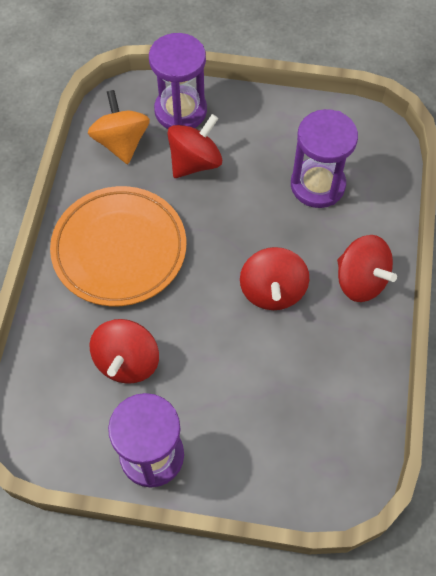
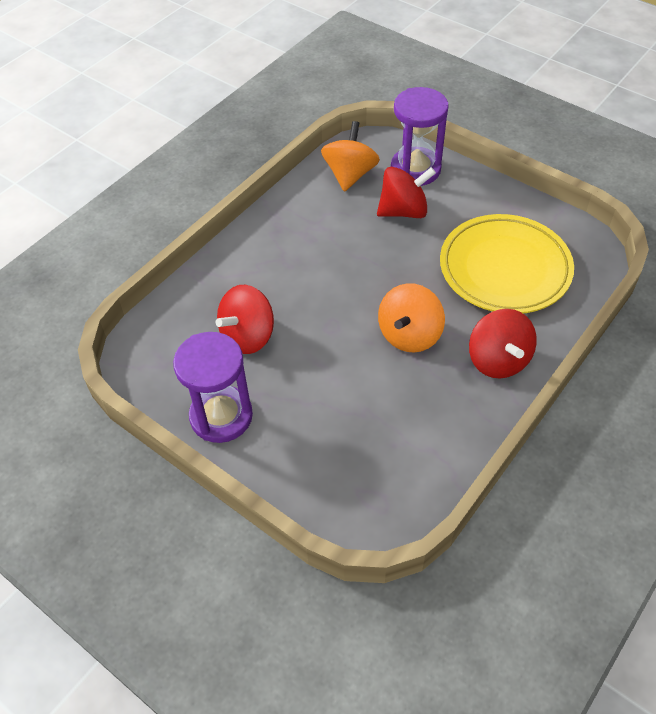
camera: 30 degrees right, 10 degrees down
orange plate [50,186,186,306] -> none
red spinning top [240,247,309,310] -> orange spinning top [378,283,445,353]
purple hourglass [291,109,358,208] -> yellow plate [440,214,574,313]

